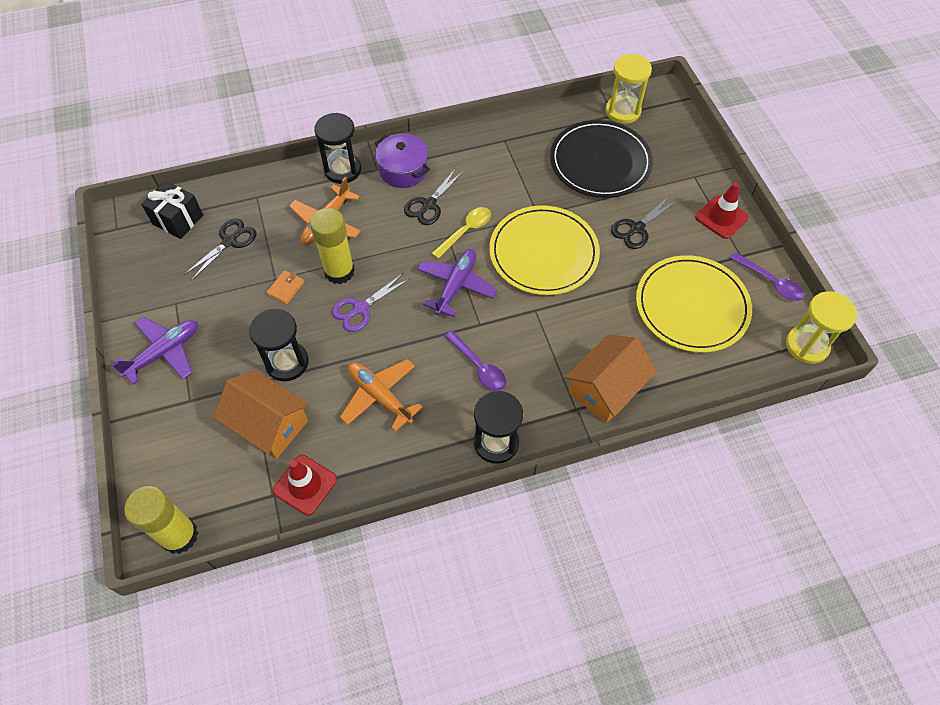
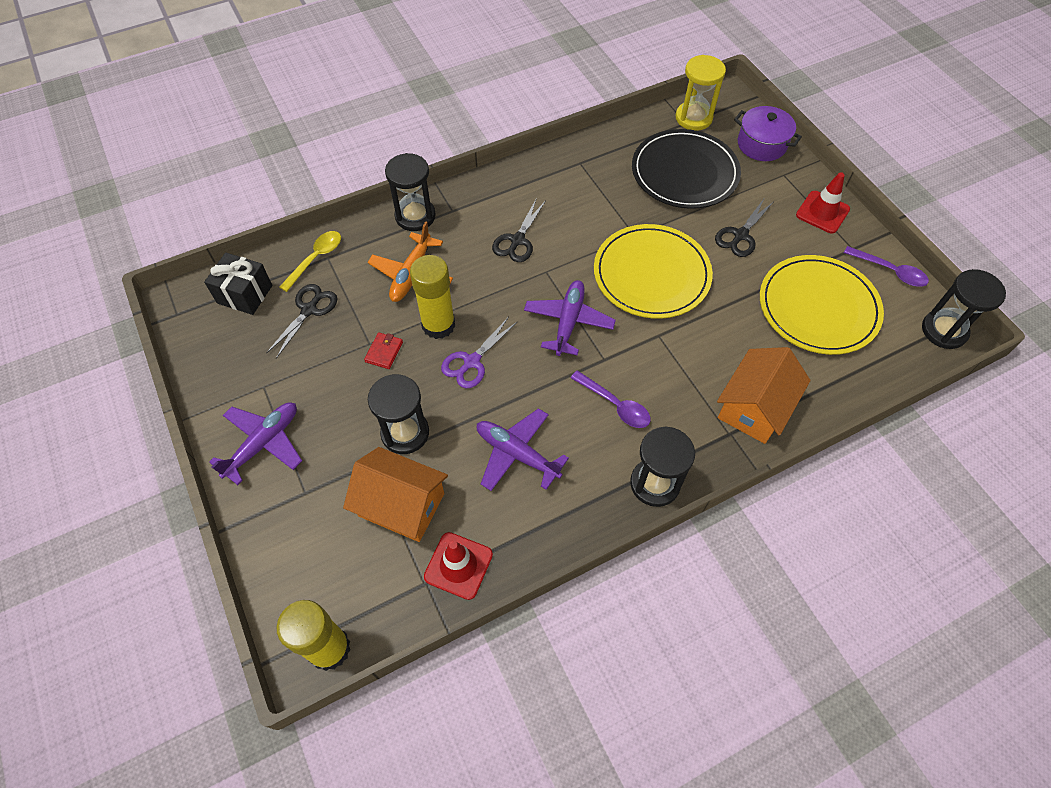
camera: 10 degrees left, 0 degrees up
orange wallet [266,270,304,304] -> red wallet [364,332,403,369]
orange plane [340,359,423,432] -> purple plane [477,408,569,491]
purple pot [375,134,430,188] -> purple pot moved to [734,106,802,161]
yellow spoon [432,207,491,259] -> yellow spoon moved to [279,231,341,292]
yellow hourglass [786,291,857,364] -> black hourglass [922,269,1006,349]

